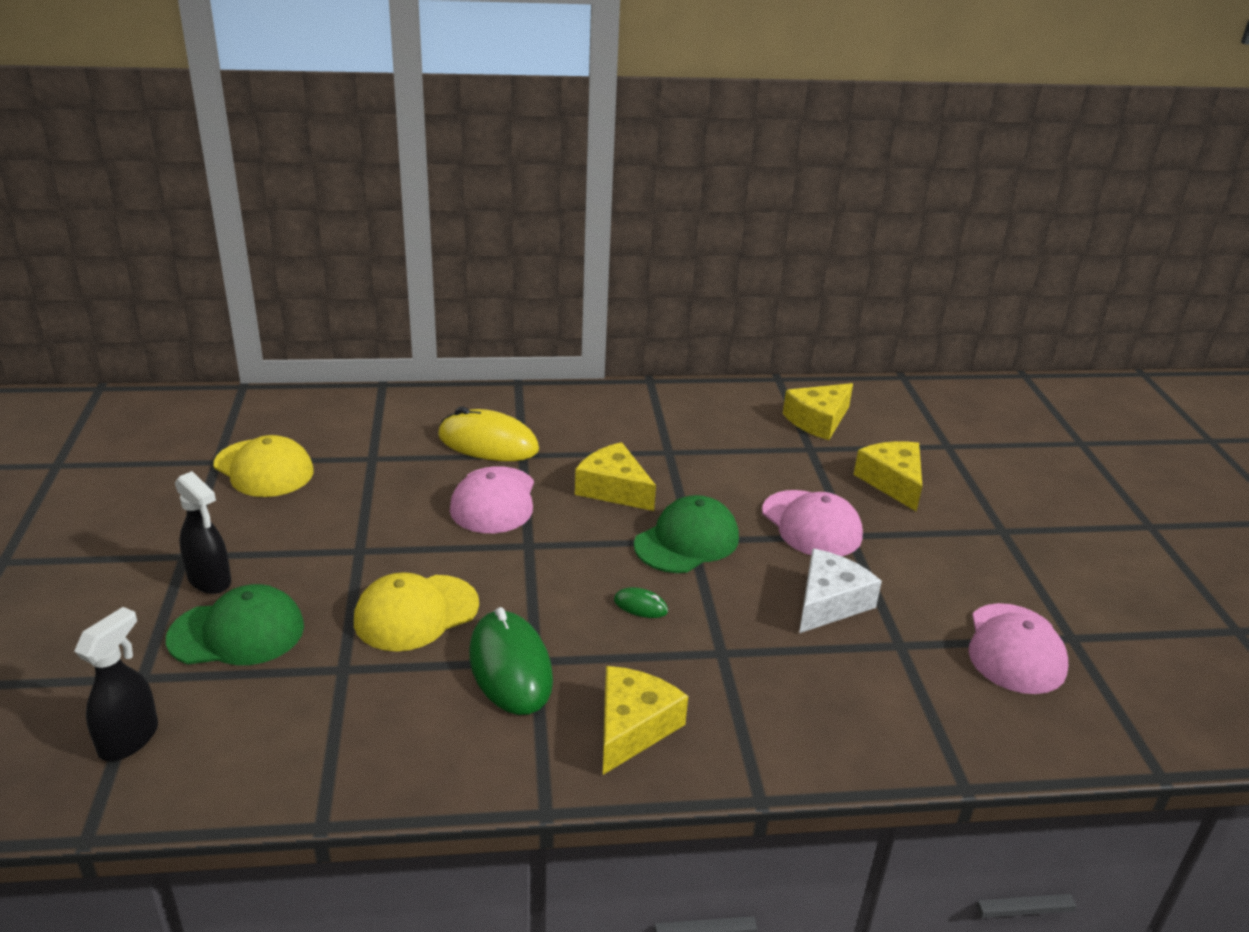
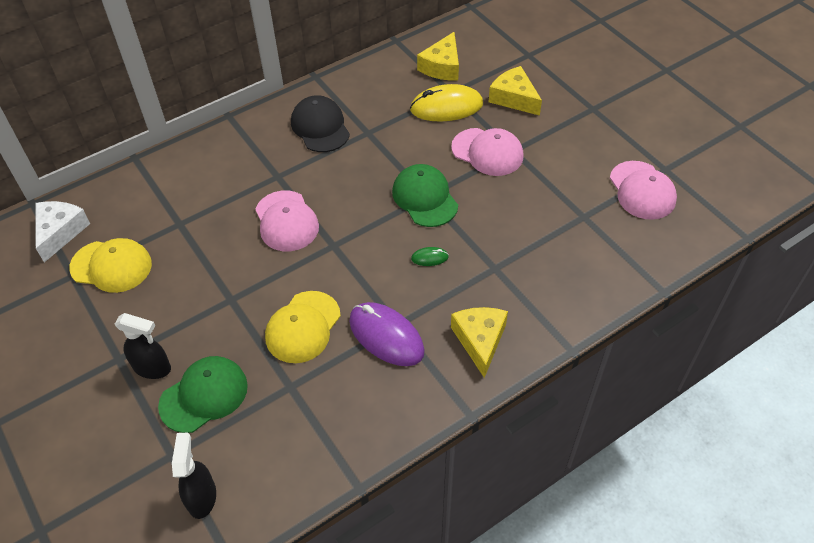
camera: 25 degrees left, 20 degrees up
yellow mouse [438,407,539,461] -> yellow mouse moved to [410,84,483,121]
green mouse [469,607,553,715] -> purple mouse [349,302,425,366]
yellow cheese [575,442,656,511] -> none
green cap [634,495,739,573] -> green cap turned 45 degrees counterclockwise [392,164,458,227]
white cheese [799,549,882,633] -> white cheese moved to [35,201,90,262]
none -> black cap [291,95,350,152]

